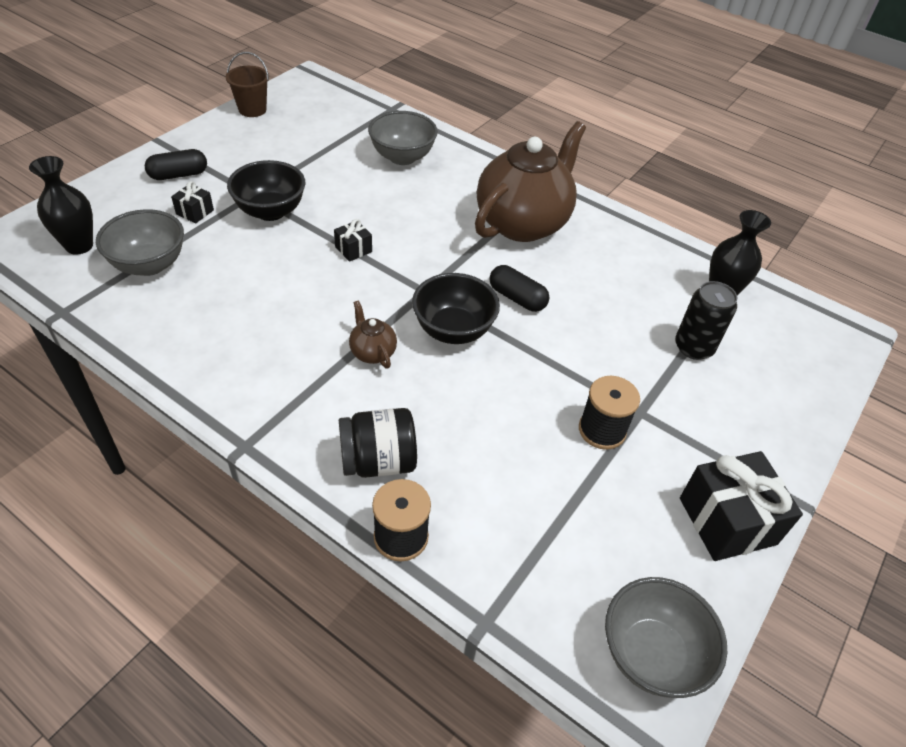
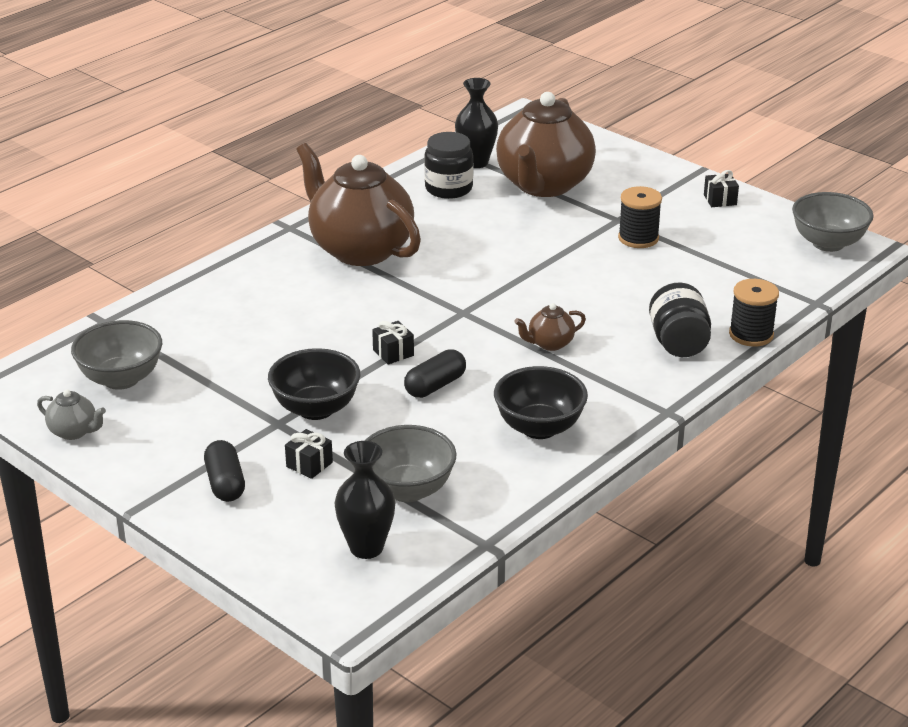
camera: 80 degrees left, 15 degrees down
brown bucket [226,52,269,117] -> grey teapot [37,390,106,440]
grey bowl [368,111,438,165] -> grey bowl moved to [71,320,162,390]
black bowl [412,273,500,344] -> black bowl moved to [494,366,588,439]
black capsule [489,265,549,312] -> black capsule moved to [404,349,466,398]
black can [675,281,737,360] -> brown teapot [496,92,596,197]
black gift [680,451,803,561] -> black gift [704,170,739,207], size x0.49
none -> black jar [424,132,473,199]

